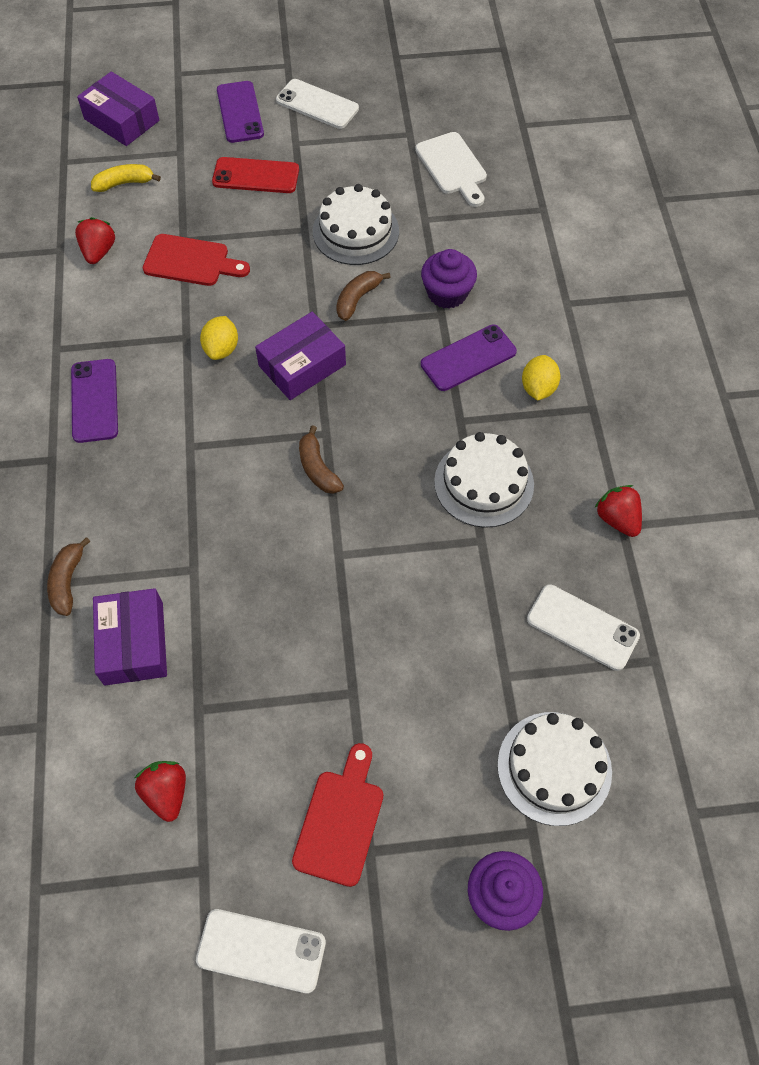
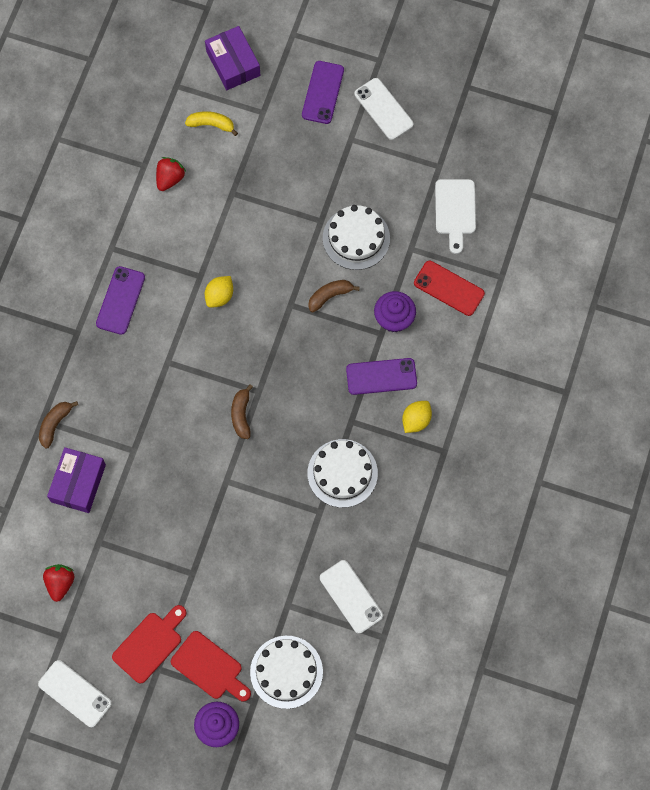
camera: 25 degrees right, 10 degrees up
red cutting board [143,234,250,286] -> red cutting board moved to [171,631,251,701]
red phone [212,157,299,193] -> red phone moved to [414,261,485,316]
purple box [255,312,346,400] -> none
red strawberry [595,485,642,537] -> none

